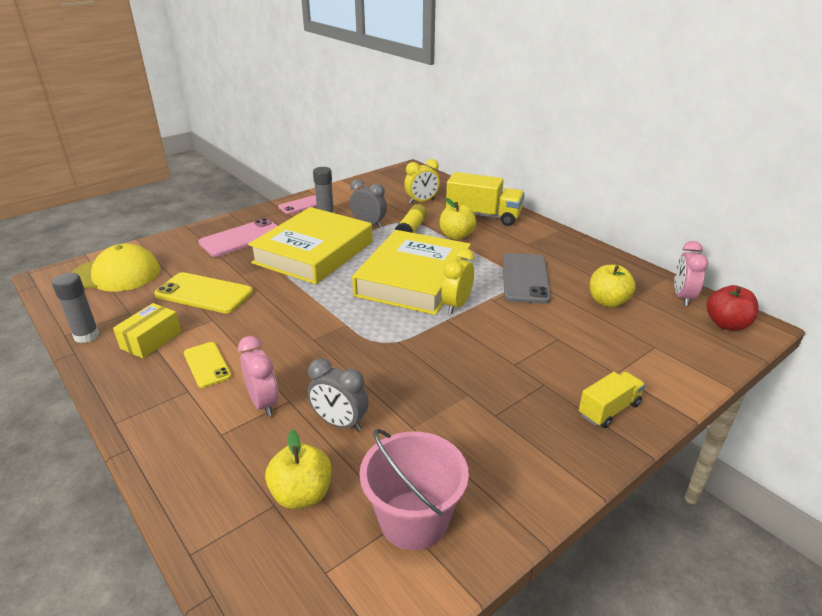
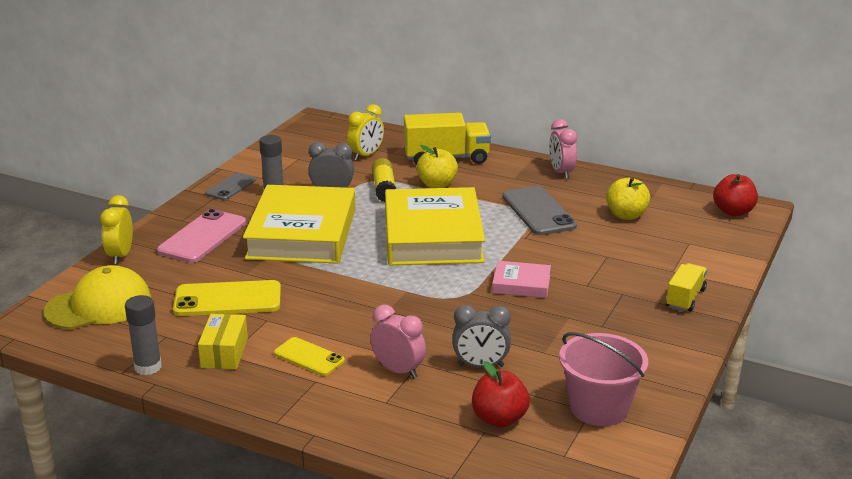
camera: 25 degrees left, 5 degrees down
yellow apple [265,430,331,509] -> red apple [472,361,530,428]
pink phone [278,195,317,214] -> grey phone [205,172,256,200]
yellow clock [442,248,474,314] -> yellow clock moved to [100,195,133,265]
pink clock [674,241,709,306] -> pink clock moved to [549,119,577,179]
none -> pink book [492,261,551,298]

